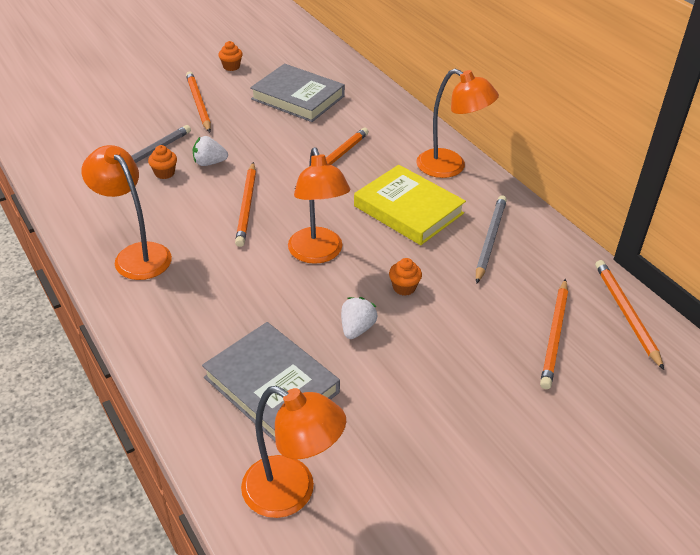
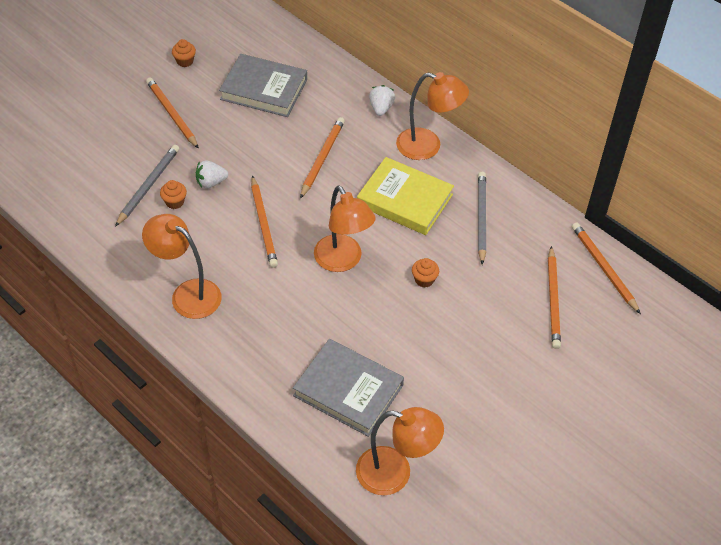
camera: 15 degrees left, 10 degrees up
white strawberry [341,297,377,339] -> white strawberry moved to [369,85,395,116]

